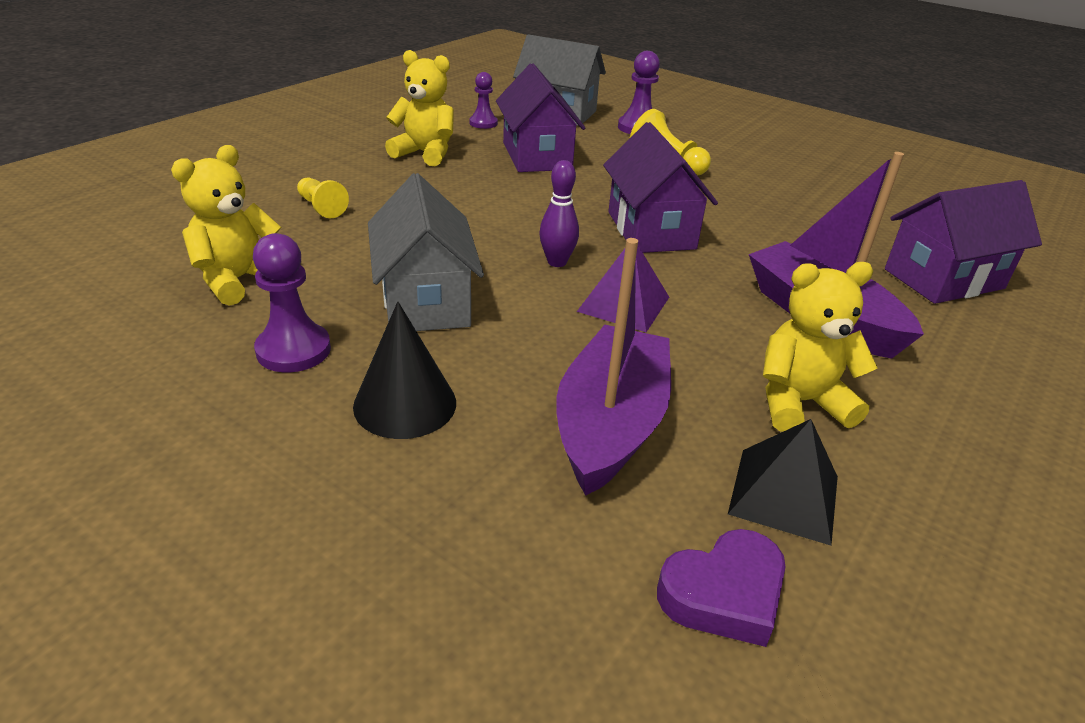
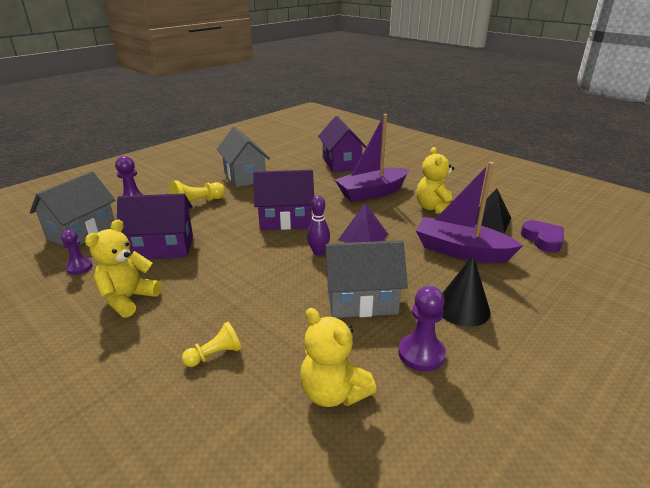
camera: 80 degrees left, 5 degrees down
none -> grey house [217,127,270,187]

